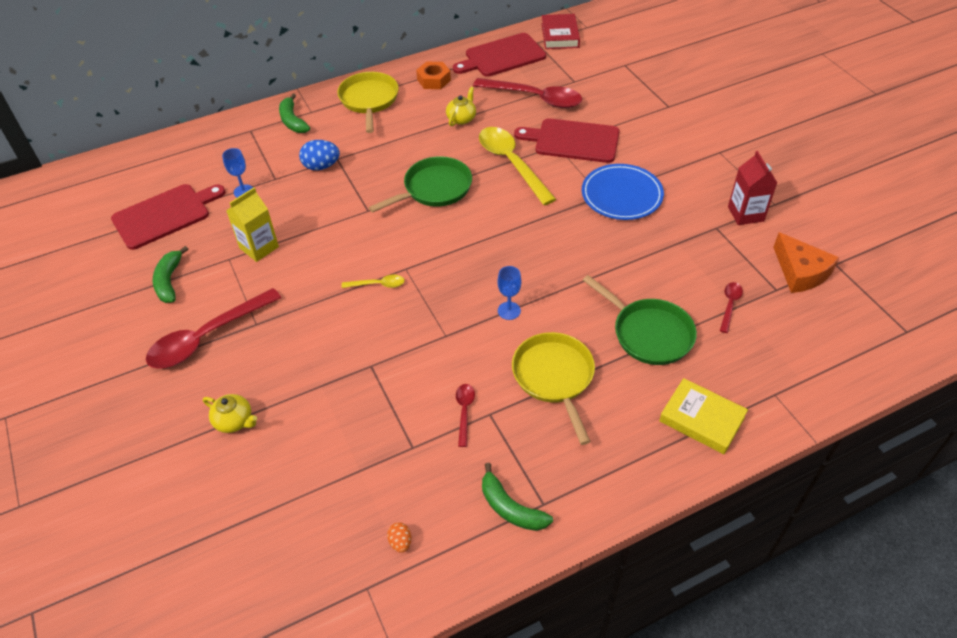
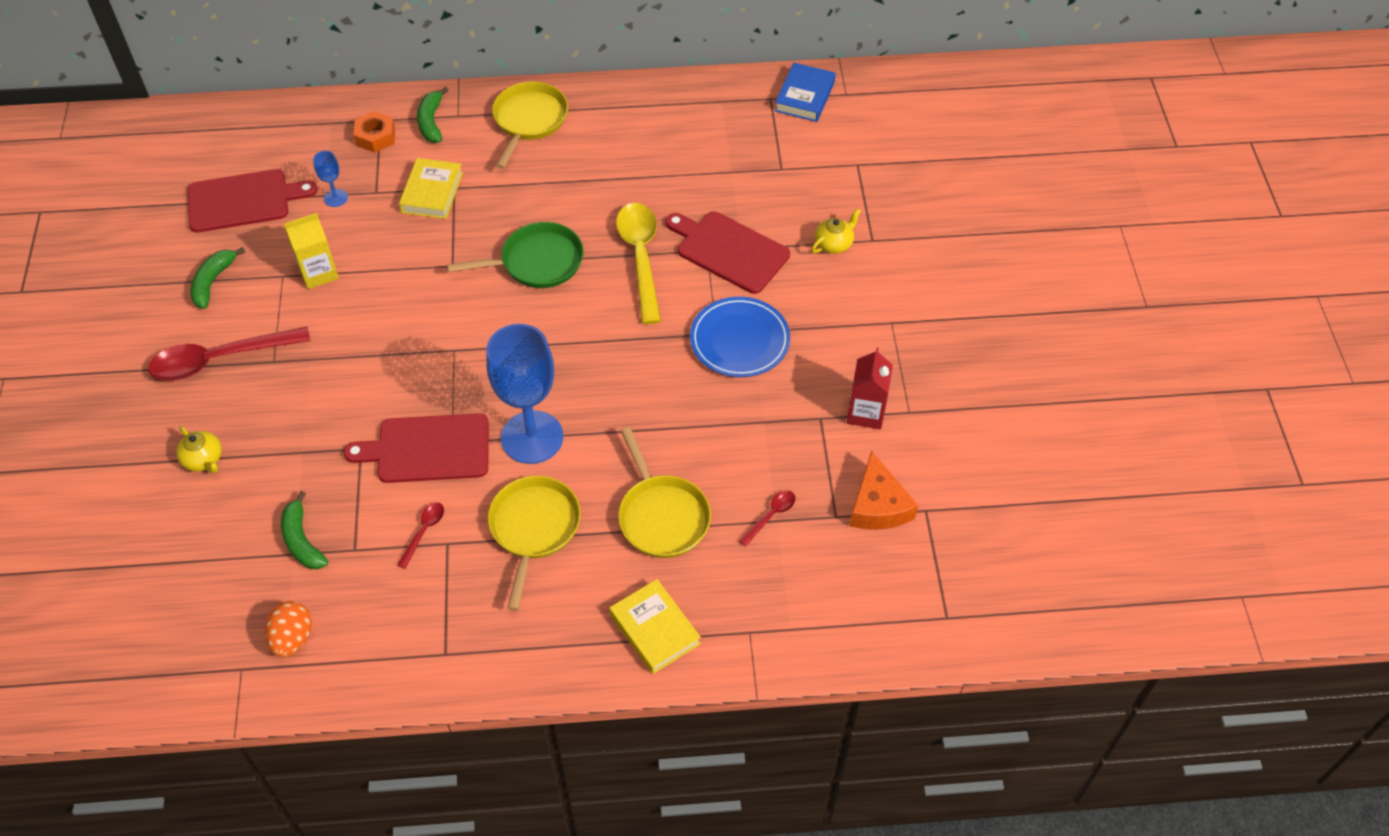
camera: 20 degrees right, 5 degrees up
blue egg [299,140,340,170] -> yellow book [399,158,463,219]
yellow spoon [342,275,405,288] -> none
orange egg [387,522,411,553] -> orange egg [265,601,312,657], size x1.83
orange nut [416,62,451,89] -> orange nut moved to [354,111,395,153]
yellow teapot [446,87,476,126] -> yellow teapot moved to [811,208,861,254]
red cutting board [453,33,546,77] -> red cutting board moved to [344,413,489,483]
red spoon [473,78,582,108] -> none
green banana [482,463,553,531] -> green banana moved to [281,491,328,569]
blue goblet [498,266,521,320] -> blue goblet [486,324,563,464], size x2.36
red book [541,14,580,49] -> blue book [775,63,836,122]
green pan [583,275,697,365] -> yellow pan [618,427,711,558]

